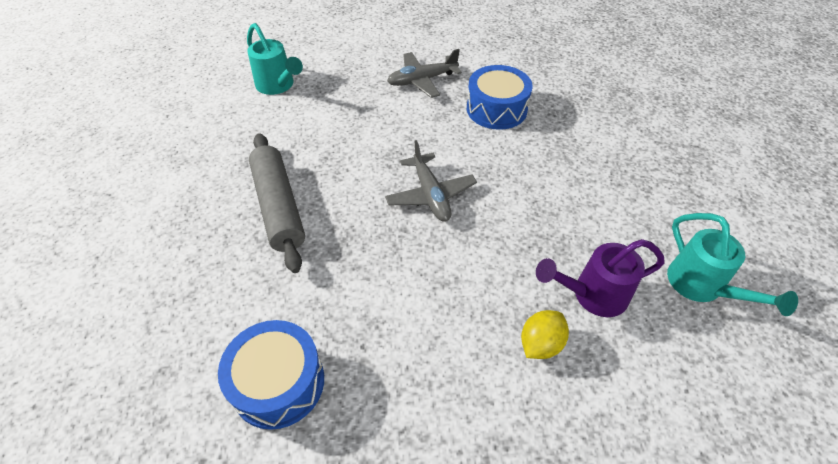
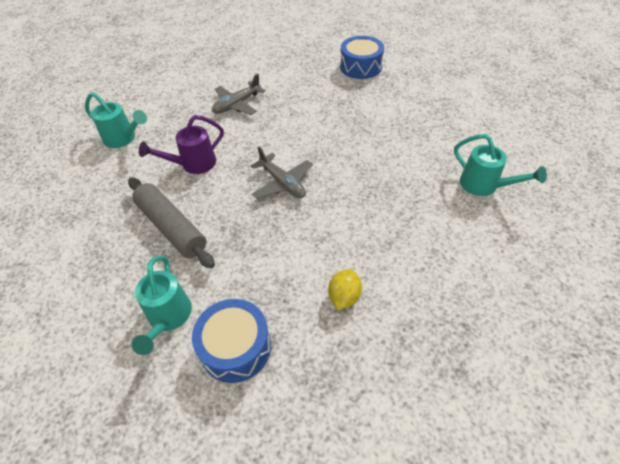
camera: 20 degrees left, 0 degrees up
blue drum [467,65,533,130] -> blue drum moved to [340,36,384,79]
yellow lemon [521,310,569,359] -> yellow lemon moved to [328,269,362,310]
purple watering can [536,239,665,317] -> purple watering can moved to [139,115,224,174]
none -> turquoise watering can [131,255,192,355]

